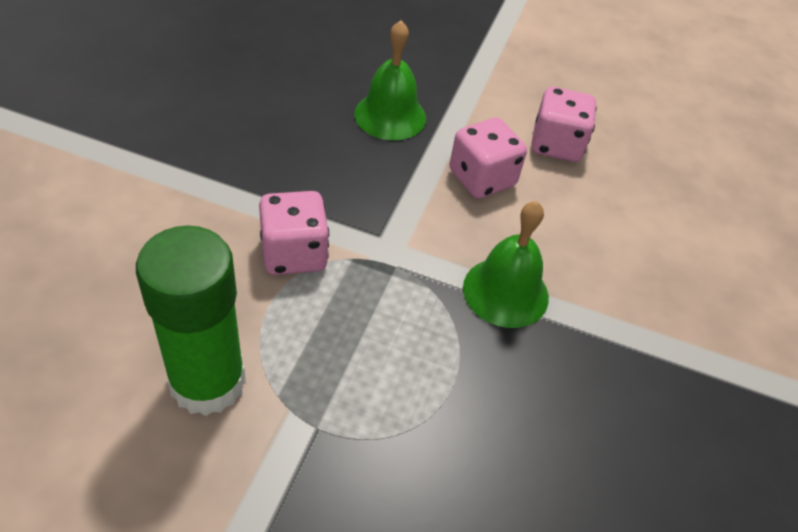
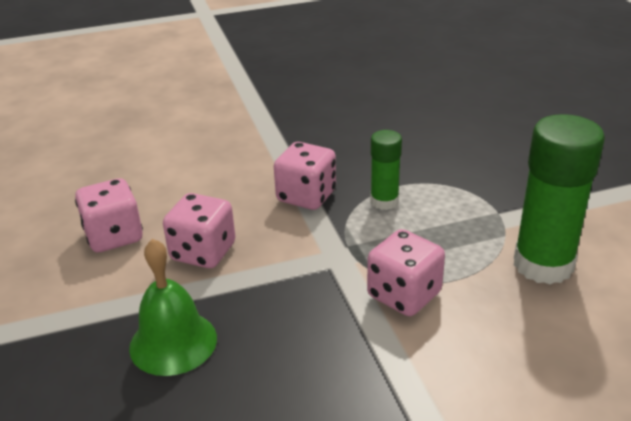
camera: 120 degrees left, 15 degrees down
green bell [463,201,549,328] -> pink dice [274,142,336,210]
none -> green glue stick [370,130,402,210]

